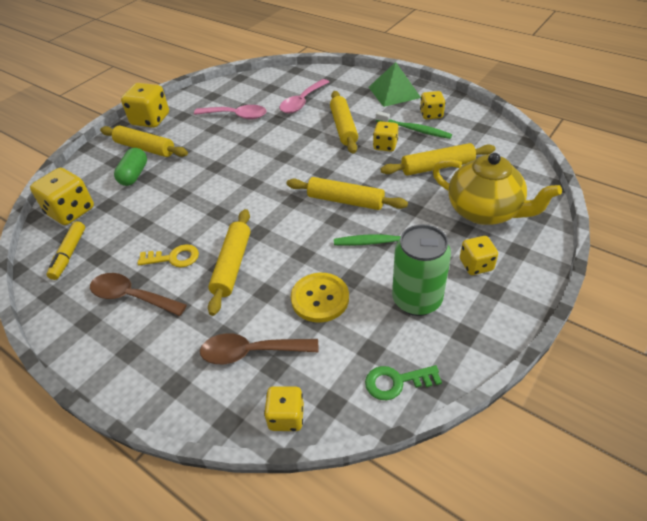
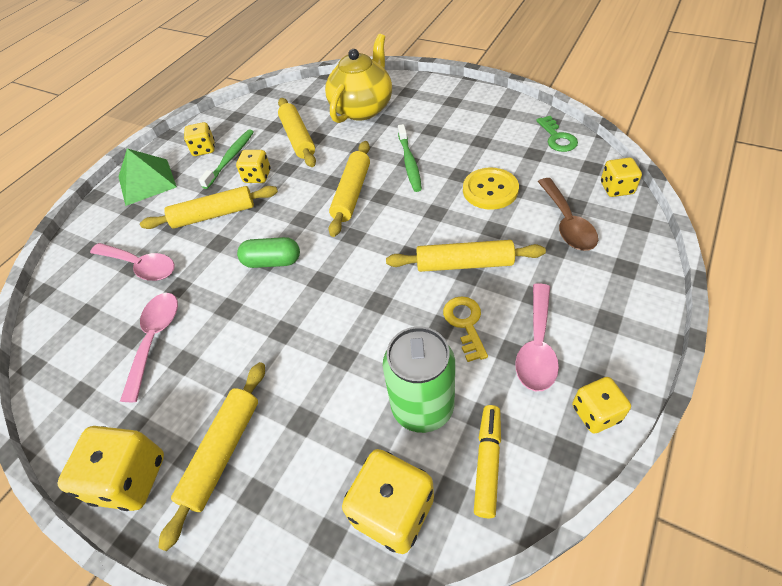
camera: 95 degrees left, 5 degrees up
yellow marker [46,221,85,280] -> yellow marker turned 75 degrees counterclockwise [474,405,501,518]
brown spoon [90,273,187,316] -> pink spoon [515,283,559,391]
green capsule [114,148,147,186] -> green capsule moved to [237,237,300,268]
green can [392,224,451,316] -> green can moved to [383,327,455,433]
yellow dice [460,236,498,275] -> yellow dice moved to [572,377,631,434]

